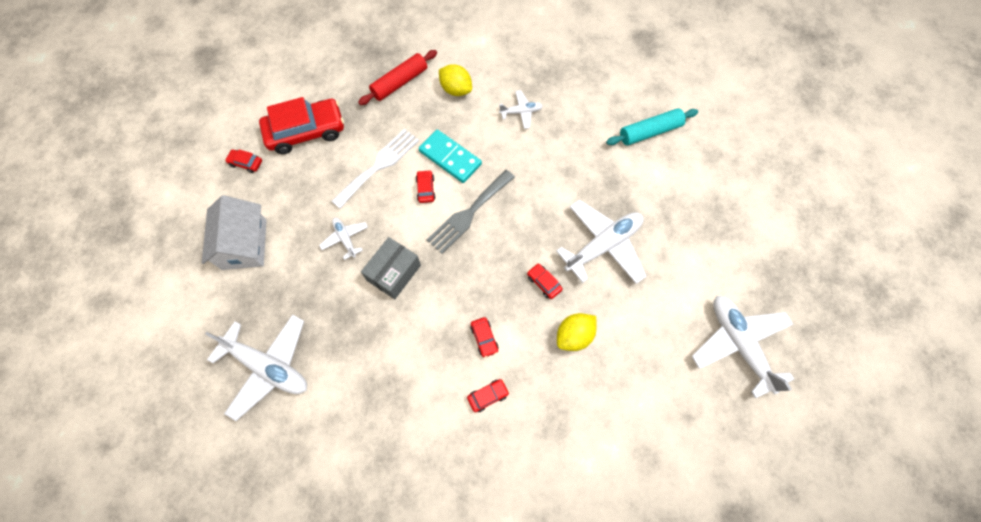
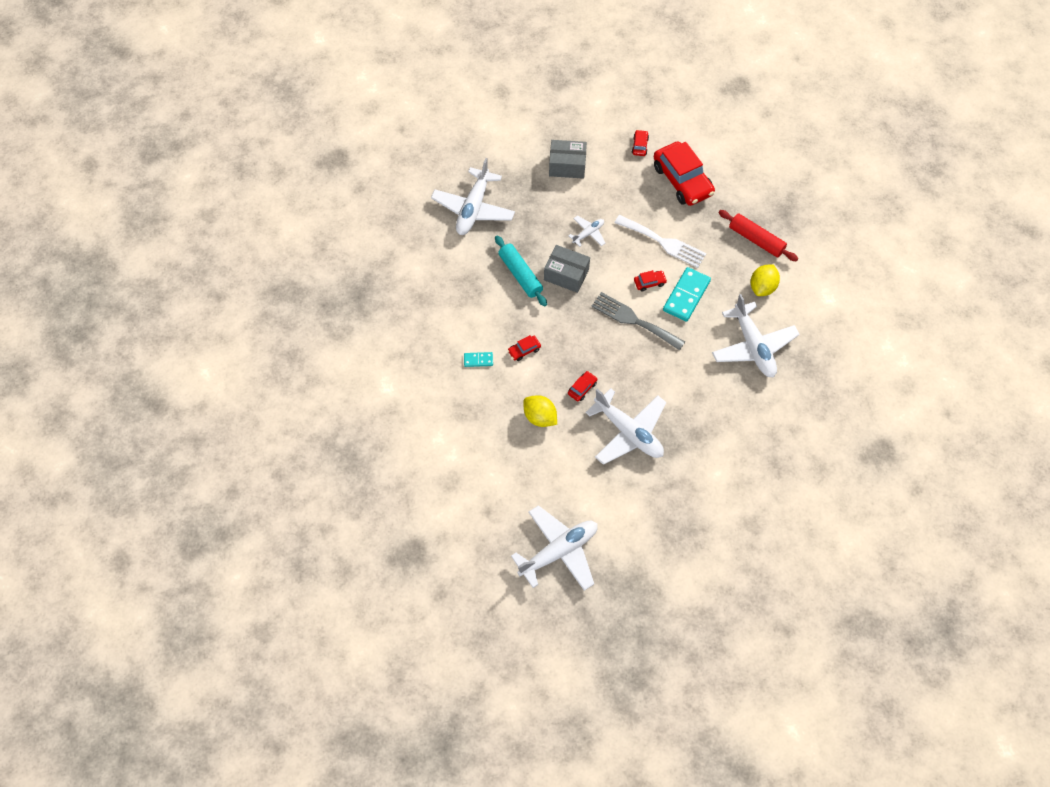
camera: 80 degrees right, 5 degrees down
white house [202,195,266,270] -> grey box [549,140,587,179]
red car [467,379,509,412] -> turquoise domino [464,352,493,367]
white plane [499,90,543,129] -> white plane [712,294,800,377], size x2.01
turquoise rolling pin [606,108,698,145] -> turquoise rolling pin moved to [495,235,547,307]

